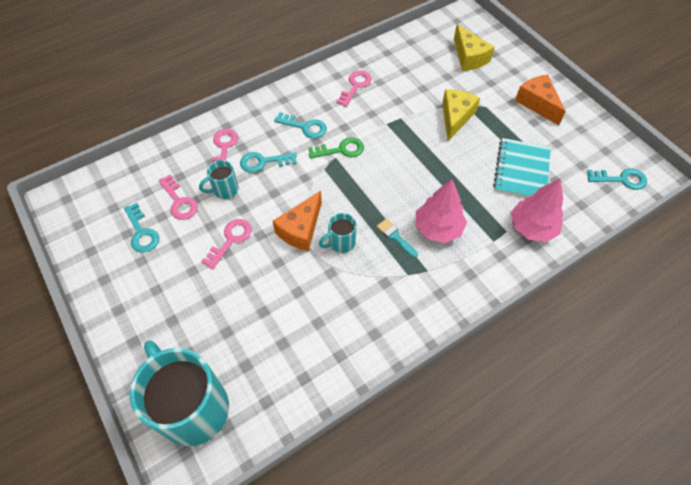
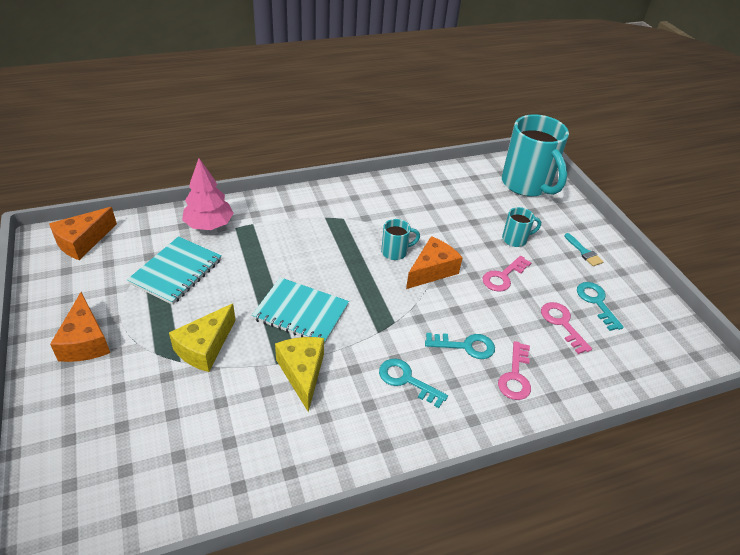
camera: 170 degrees left, 15 degrees down
turquoise mug [199,160,239,199] -> turquoise mug moved to [502,207,541,247]
green key [308,137,364,159] -> none
pink key [336,70,372,107] -> none
turquoise brush [377,219,418,258] -> turquoise brush moved to [564,233,604,266]
pink tree [415,179,467,243] -> none
yellow cheese [454,24,495,71] -> yellow cheese moved to [275,337,324,412]
turquoise key [587,168,647,190] -> orange cheese [49,207,117,260]
none -> turquoise notebook [252,277,349,345]

